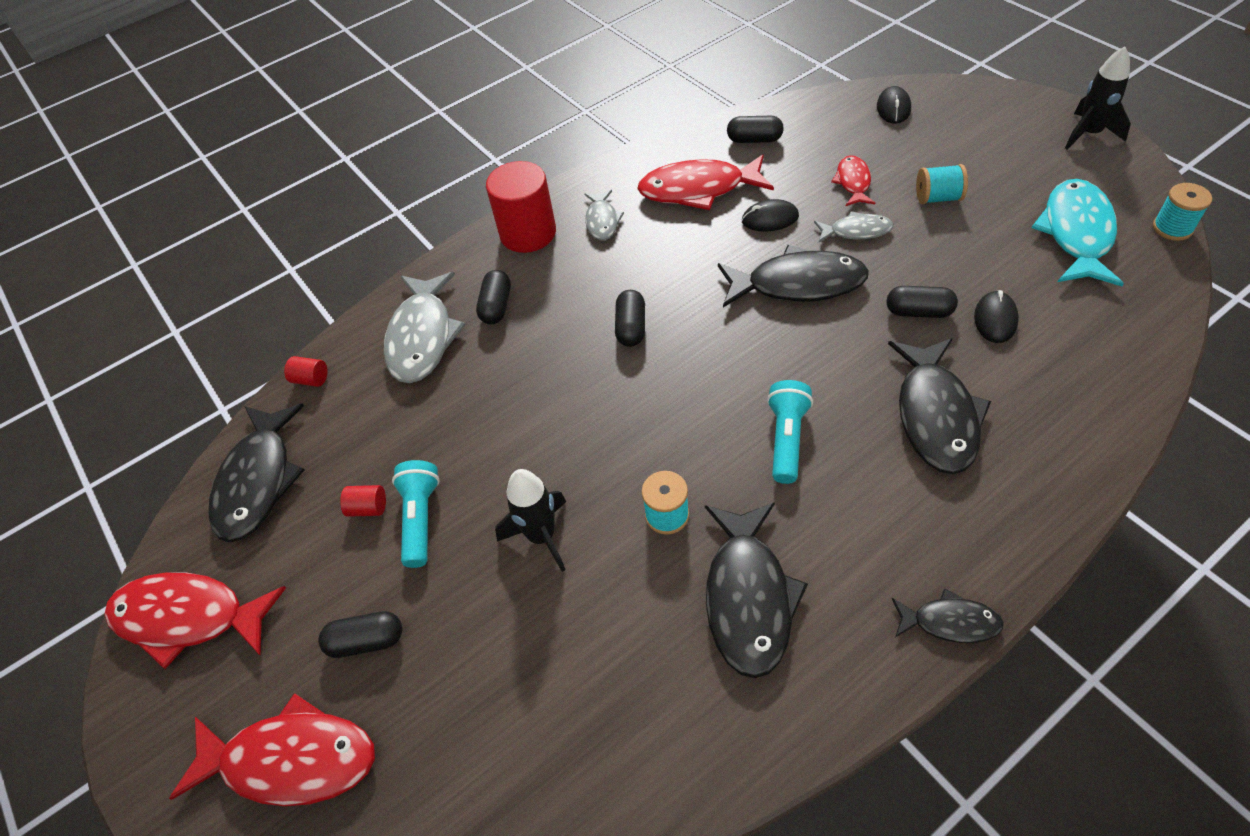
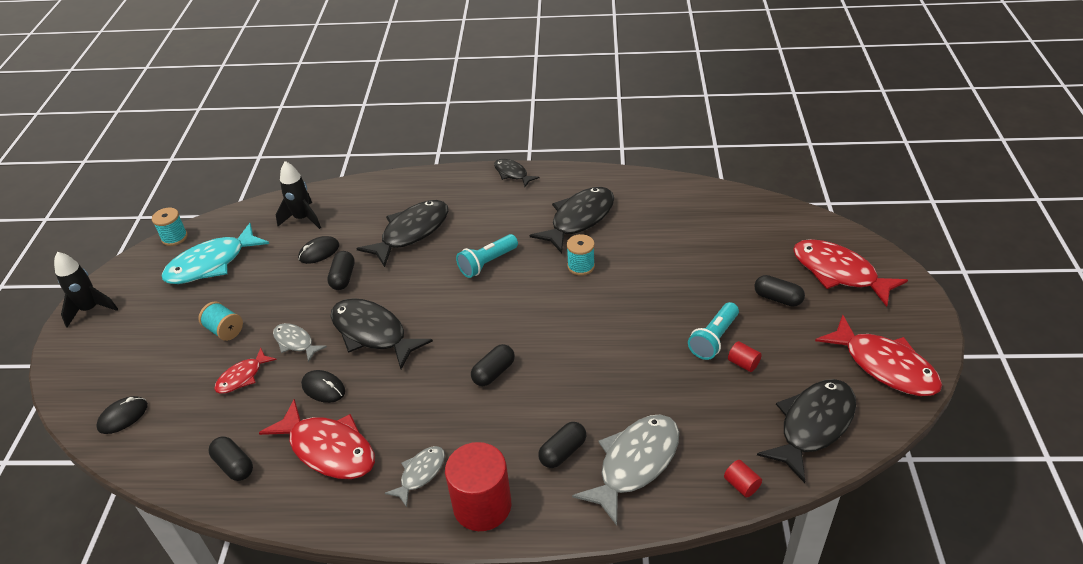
camera: 145 degrees left, 10 degrees down
black rocket [495,469,566,572] -> black rocket moved to [276,161,321,229]
black capsule [887,286,958,318] -> black capsule turned 45 degrees clockwise [327,251,355,290]

